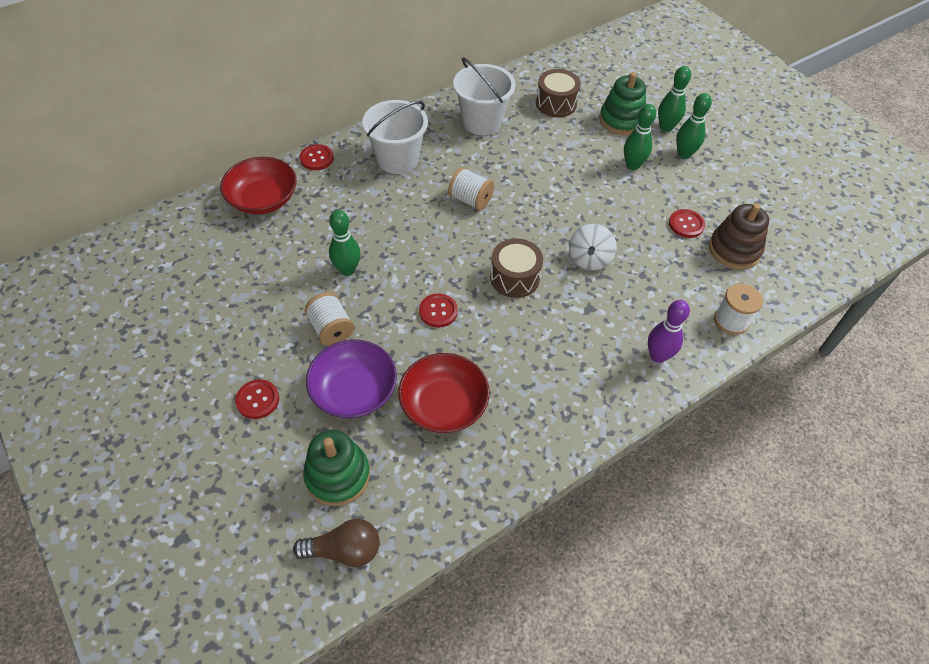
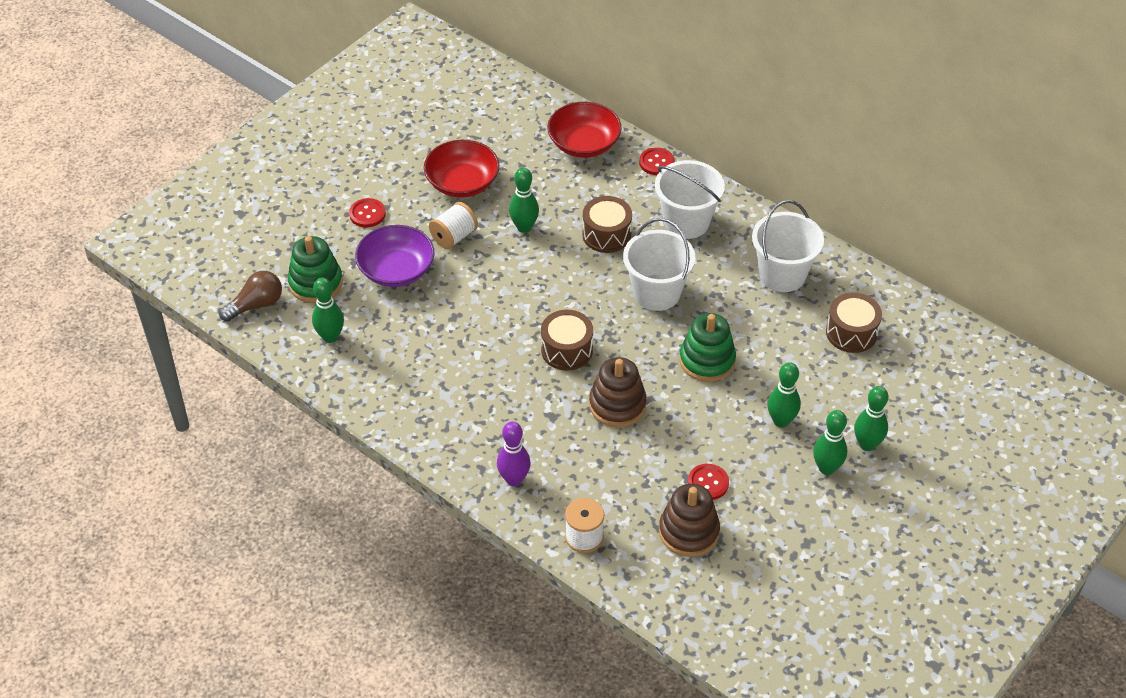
camera: 75 degrees right, 5 degrees down
brown light bulb [293,519,380,567] -> brown light bulb turned 105 degrees counterclockwise [219,271,282,322]
red bowl [398,353,490,433] -> red bowl moved to [424,140,499,198]
red button [419,293,458,327] -> none
white spool [448,167,494,210] -> white bucket [623,218,695,311]
white spinning top [569,224,617,270] -> brown stacking toy [589,357,647,427]
green stacking toy [599,72,646,135] -> green stacking toy moved to [679,313,736,382]
none -> green bowling pin [312,278,344,343]
none -> brown drum [582,196,632,253]

